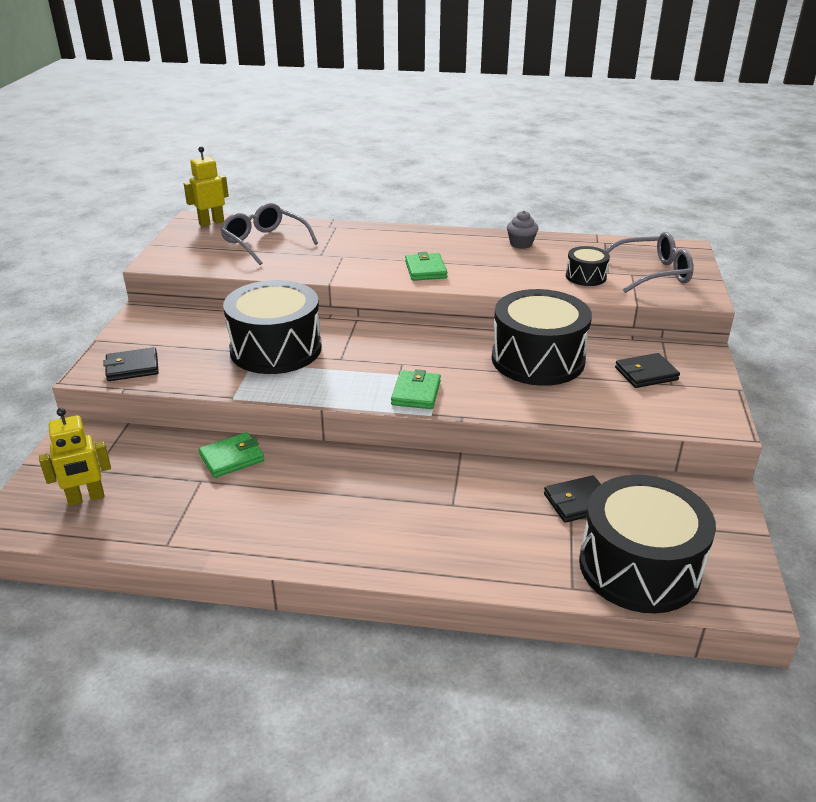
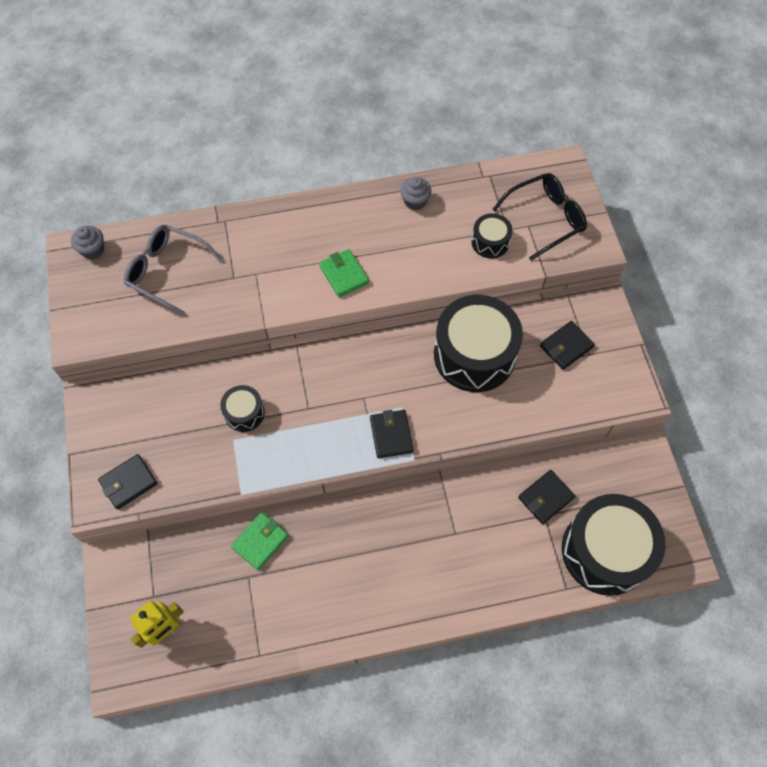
camera: 20 degrees left, 30 degrees up
yellow robot [184,146,229,227] -> grey cupcake [71,226,104,259]
black drum [223,280,322,374] -> black drum [220,385,265,432], size x0.47
green wallet [391,369,441,409] -> black wallet [370,410,414,458]
grey glasses [605,232,694,293] -> black glasses [492,173,587,261]

